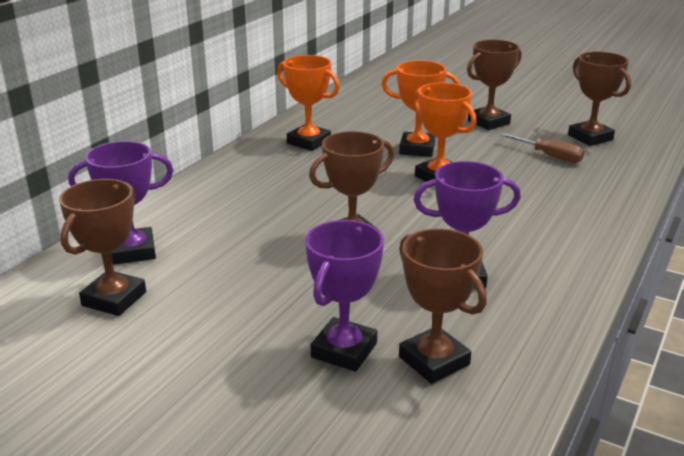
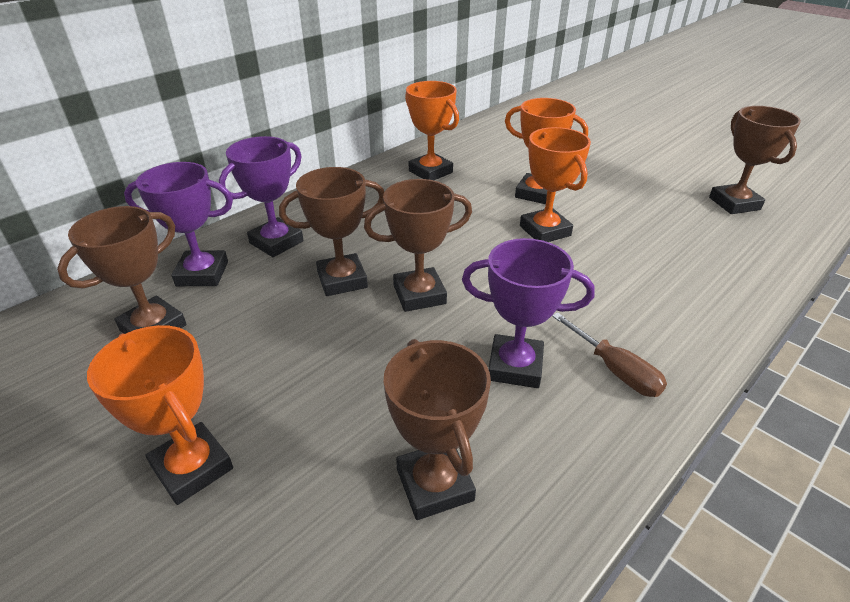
camera: 15 degrees right, 10 degrees up
purple trophy [305,220,384,371] -> purple trophy moved to [219,136,304,257]
brown trophy [467,40,522,130] -> brown trophy moved to [279,167,384,296]
brown screwdriver [500,133,584,163] -> brown screwdriver moved to [552,312,667,397]
none -> orange trophy [87,325,233,505]

